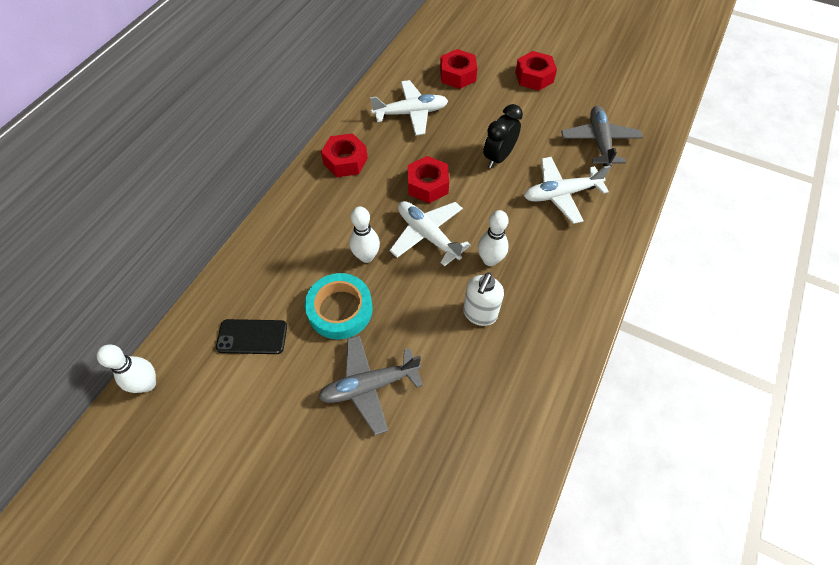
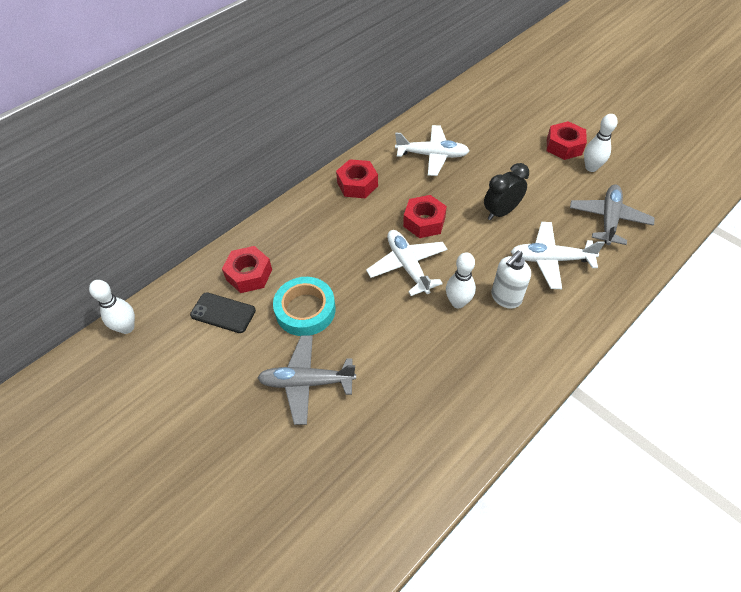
camera: 20 degrees right, 5 degrees down
white bowling pin [349,206,380,263] -> white bowling pin moved to [584,114,618,172]
red nut [440,49,477,89] -> red nut moved to [222,246,272,293]
white soap dispenser [463,272,504,326] -> white soap dispenser moved to [491,251,531,309]

